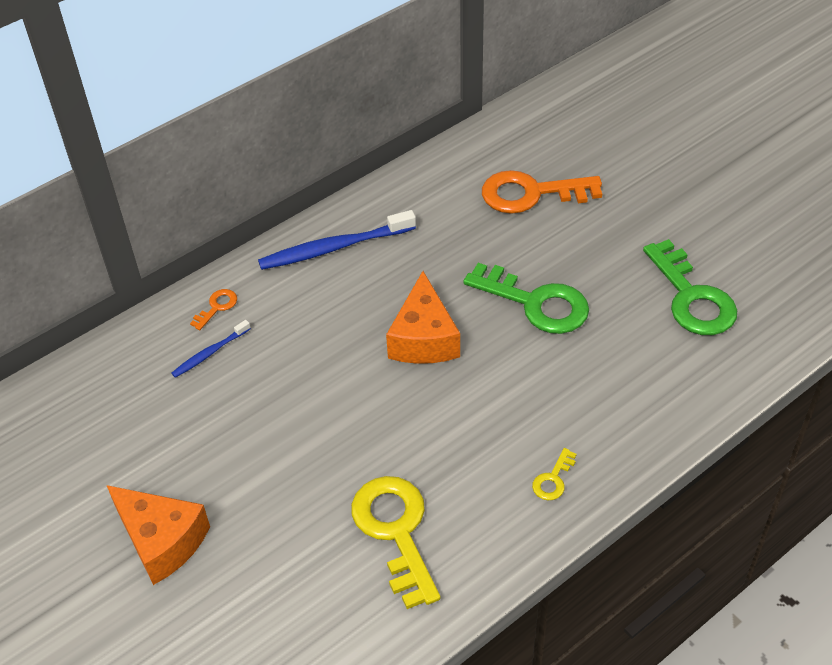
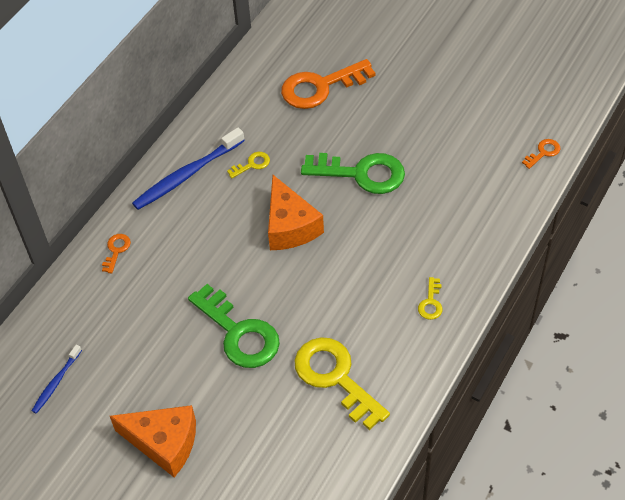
camera: 20 degrees left, 5 degrees up
blue toothbrush [172,320,251,378] -> blue toothbrush moved to [32,345,82,414]
green key [643,239,737,335] -> green key moved to [188,284,280,368]
none -> yellow key [227,152,270,178]
none -> orange key [522,139,560,169]

